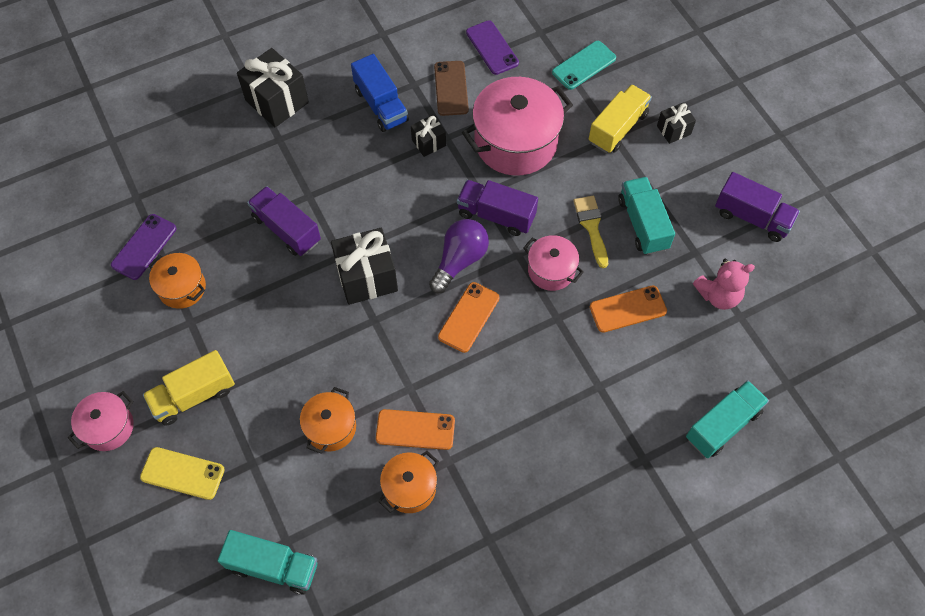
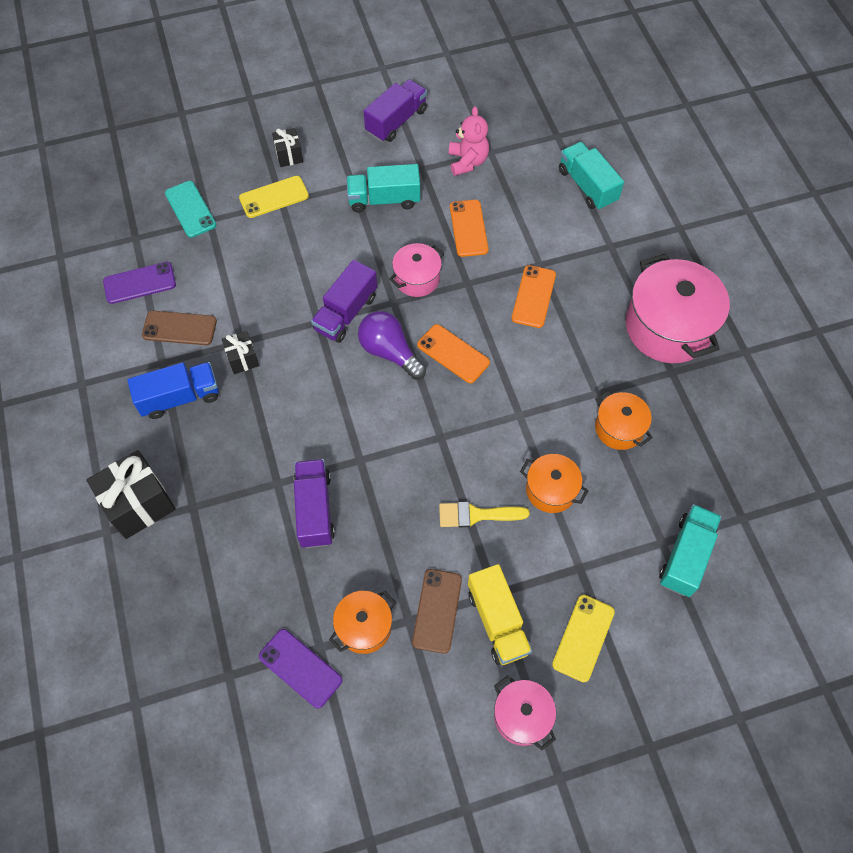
camera: 80 degrees left, 0 degrees up
purple truck [247,186,321,256] -> purple truck turned 120 degrees clockwise [294,459,335,548]
black gift [331,227,398,305] -> none
orange phone [376,409,455,450] -> orange phone moved to [512,265,556,328]
pink pot [462,77,573,176] -> pink pot moved to [626,254,730,363]
yellow brush [573,196,608,268] -> yellow brush moved to [439,502,530,527]
yellow truck [589,84,652,153] -> yellow phone [239,176,309,218]
none -> brown phone [412,569,462,654]

